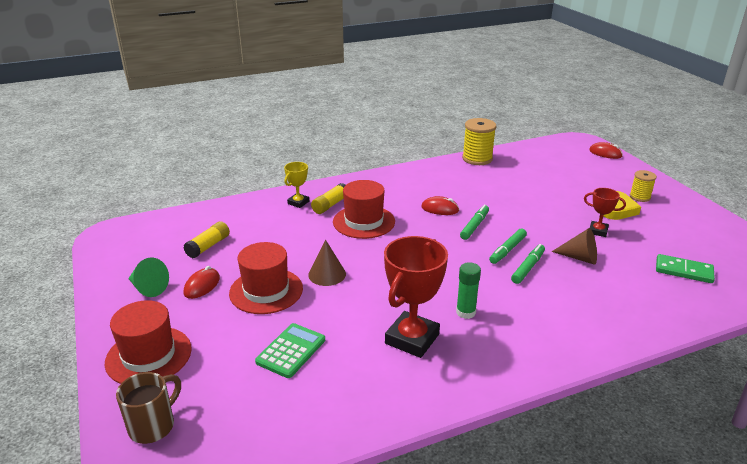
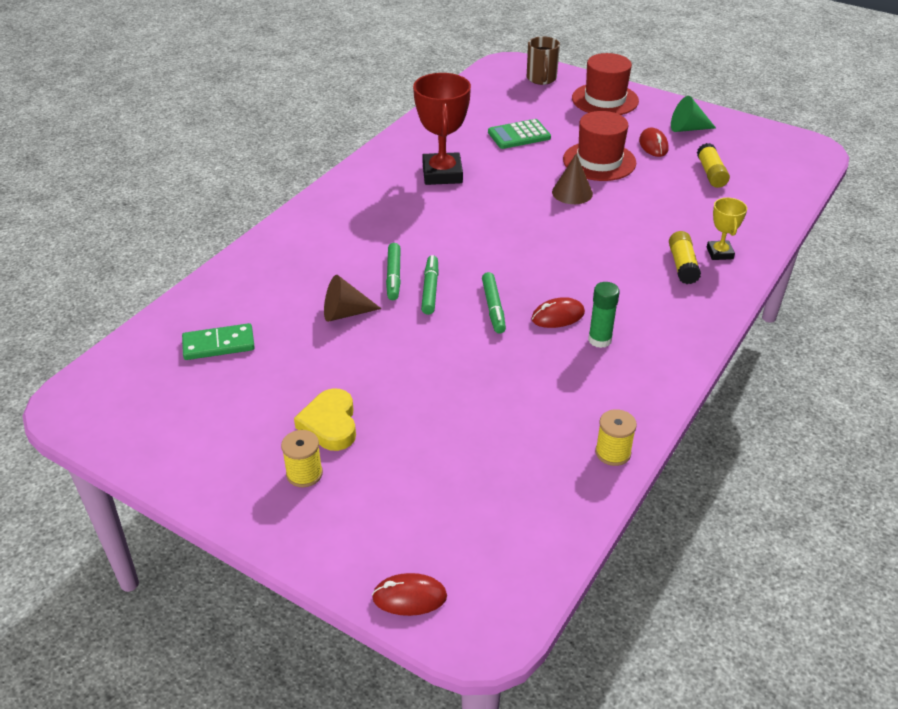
camera: 145 degrees right, 10 degrees up
green calculator [255,323,325,378] -> green calculator turned 75 degrees clockwise [488,119,551,149]
red hat [333,180,395,239] -> none
green glue stick [456,262,481,319] -> green glue stick moved to [588,282,620,348]
yellow spool [462,118,496,165] -> yellow spool [595,409,637,466], size x0.60
red trophy [584,188,626,237] -> none

